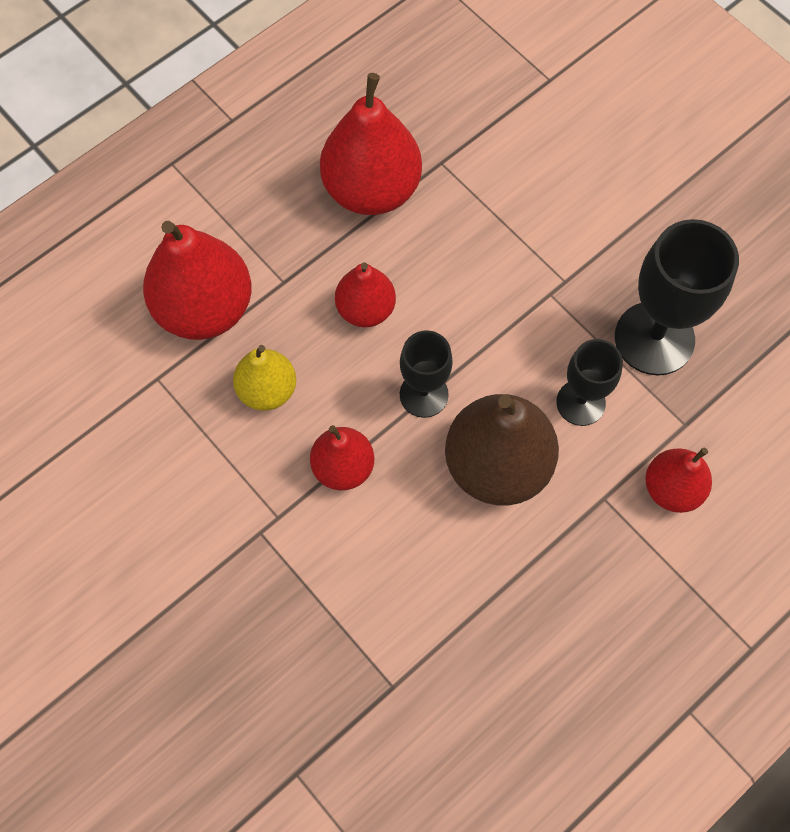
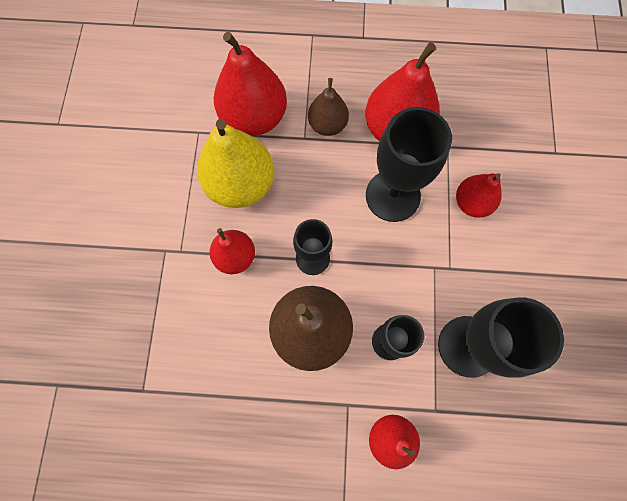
camera: 45 degrees right, 5 degrees up
yellow pear [233,345,296,411] -> yellow pear [197,119,274,208], size x1.72
red pear [335,262,396,327] -> red pear moved to [456,173,502,218]
none -> brown pear [308,78,349,136]
none -> black goblet [366,107,452,222]

